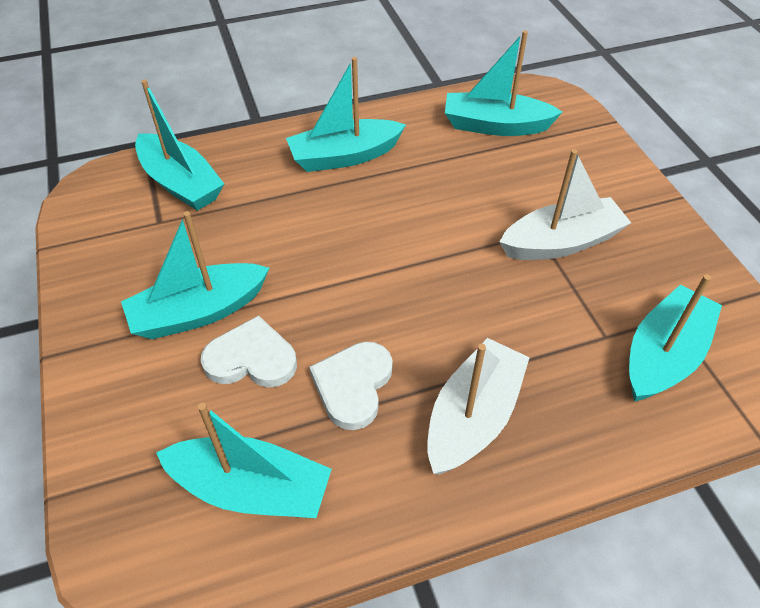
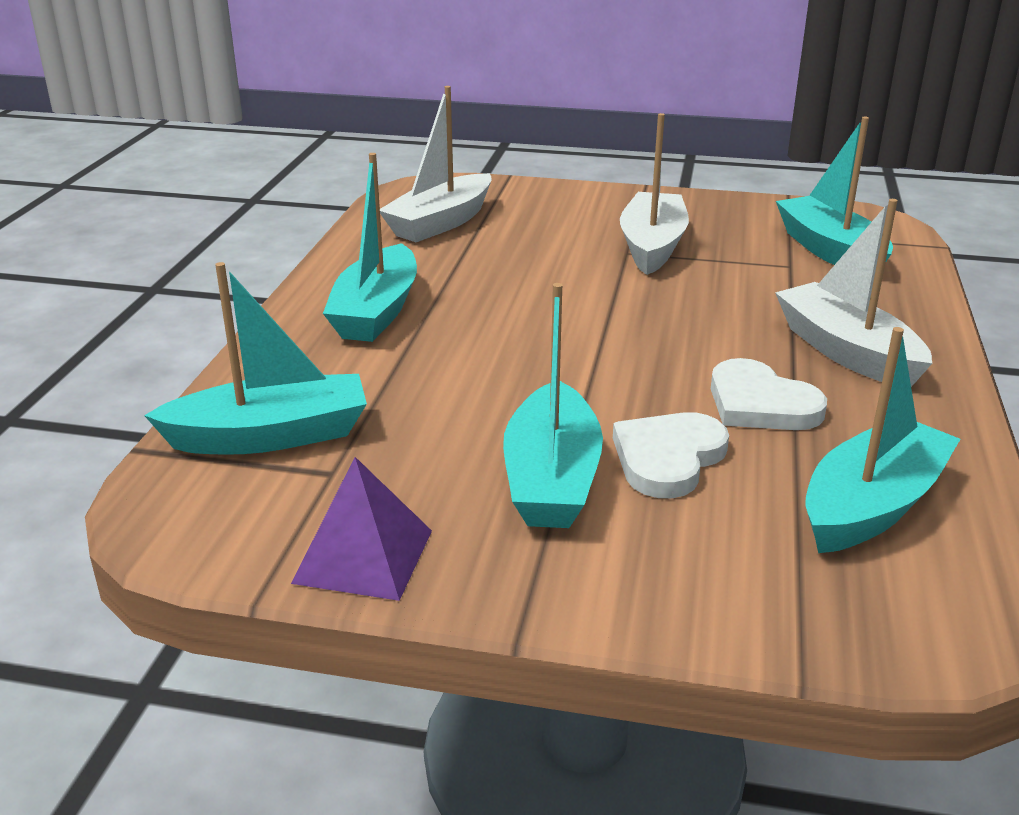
camera: 60 degrees left, 20 degrees down
turquoise boat [445,31,562,136] -> white boat [380,86,492,242]
none -> purple pyramid [291,457,432,601]

